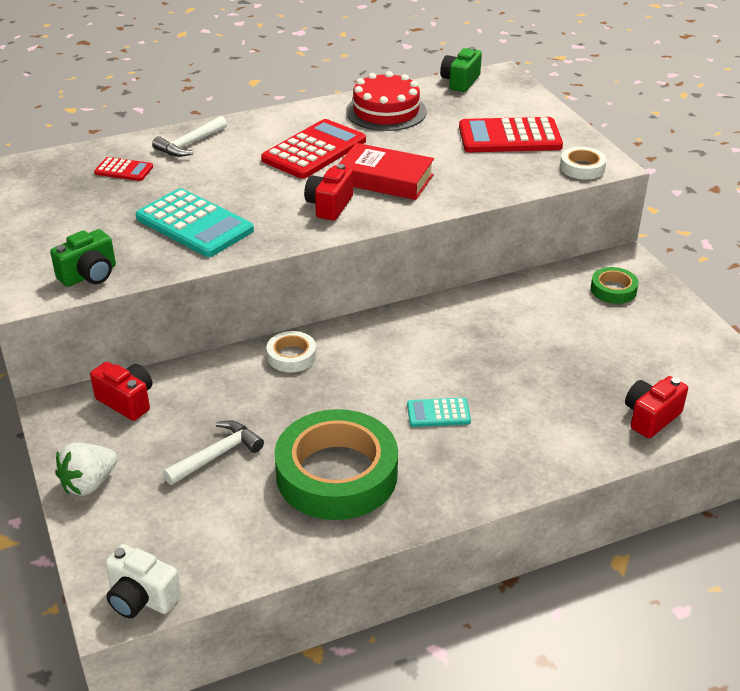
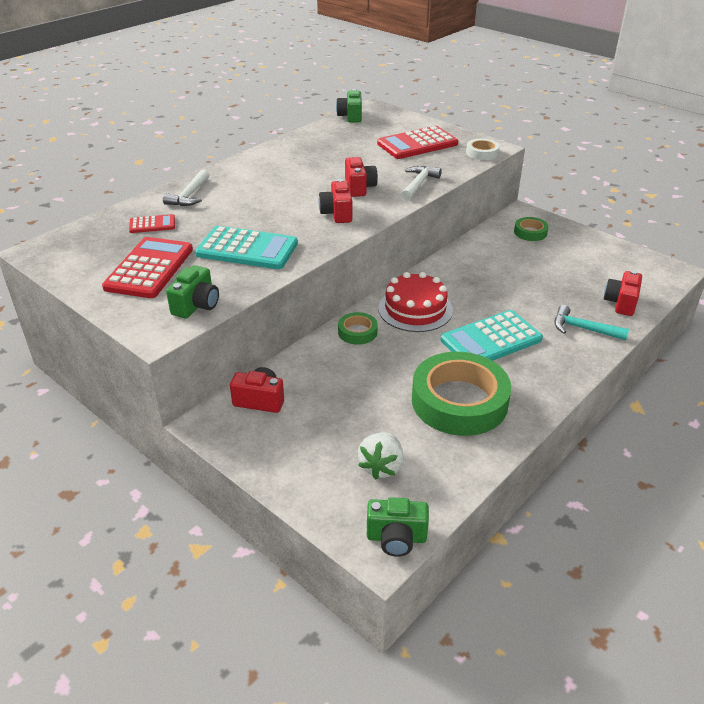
camera: 25 degrees left, 0 degrees up
white strawberry [55,443,117,496] -> white strawberry moved to [358,432,404,480]
white camera [105,544,181,618] -> green camera [367,497,429,557]
white hammer [163,420,264,485] -> white hammer moved to [401,166,442,201]
red calculator [261,119,366,179] -> red calculator moved to [102,237,193,298]
white tape [266,331,316,373] -> green tape [338,312,378,345]
red book [339,143,434,200] -> red camera [345,157,378,197]
red cake [346,71,427,131] -> red cake moved to [378,272,453,332]
turquoise calculator [407,398,471,427] -> turquoise calculator [441,310,543,361], size x1.97
none -> turquoise hammer [554,305,629,341]

